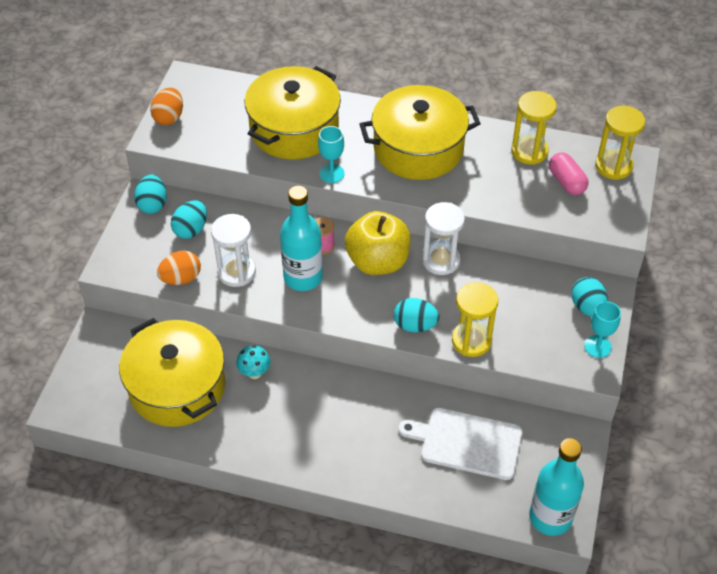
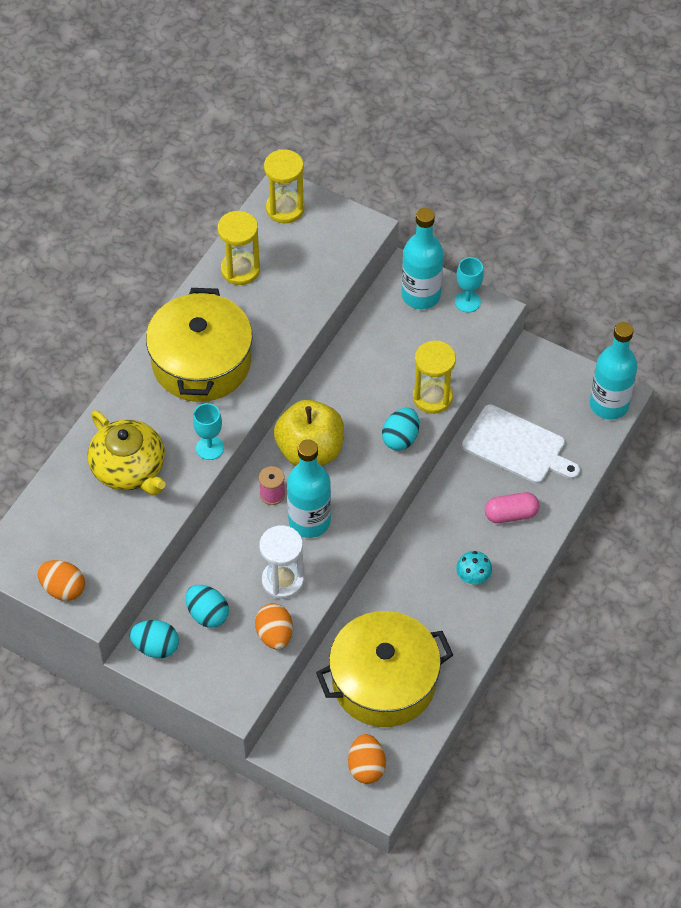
camera: 75 degrees left, 5 degrees up
turquoise mushroom [236,345,270,379] -> turquoise mushroom moved to [456,551,492,586]
yellow pot [244,66,341,160] -> yellow teapot [88,410,166,495]
white cutting board [399,408,522,480] -> white cutting board turned 90 degrees counterclockwise [462,404,580,484]
white hourglass [422,202,465,275] -> none
pink capsule [549,152,589,195] -> pink capsule moved to [485,492,539,523]
turquoise egg [571,277,608,317] -> turquoise bottle [401,208,444,309]
none -> orange egg [348,734,386,784]

